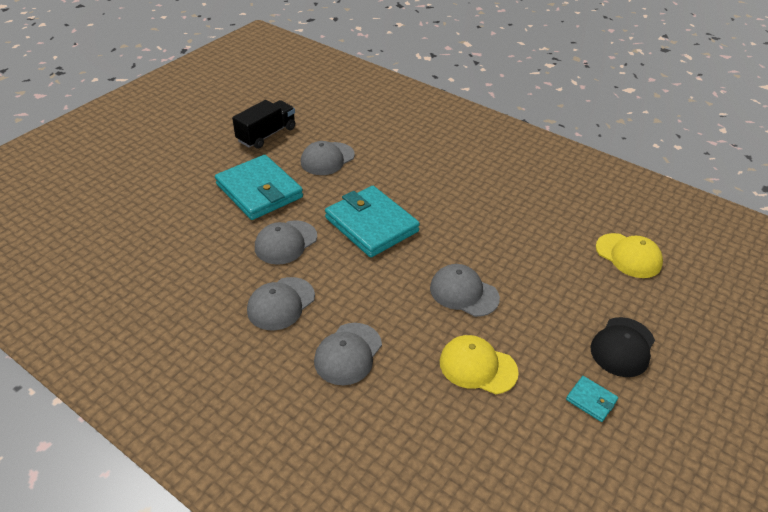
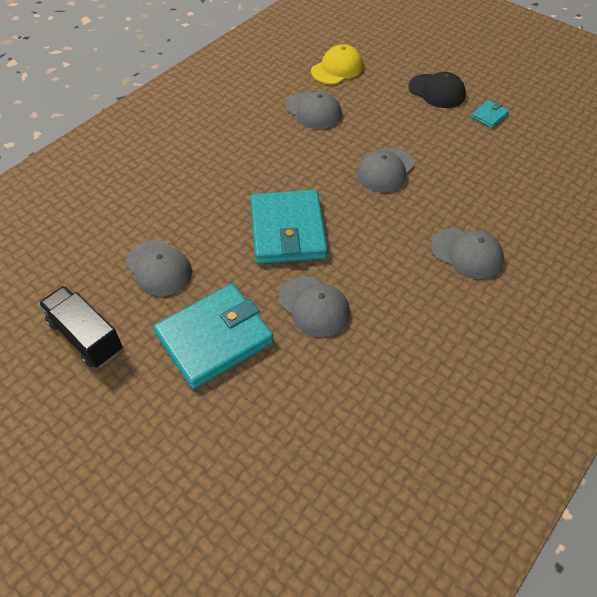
camera: 85 degrees left, 10 degrees up
grey cap [247,277,315,331] -> grey cap moved to [285,91,342,129]
turquoise wallet [325,186,420,257] -> turquoise wallet turned 60 degrees counterclockwise [250,190,328,264]
yellow cap [440,335,519,394] -> none

